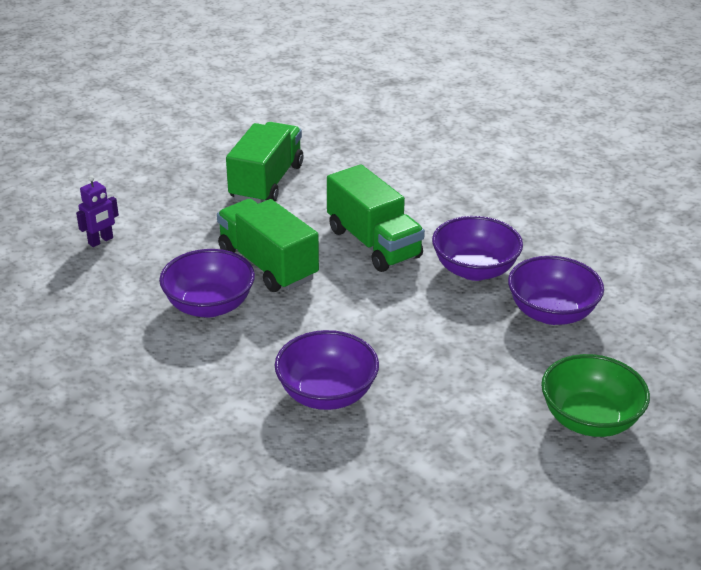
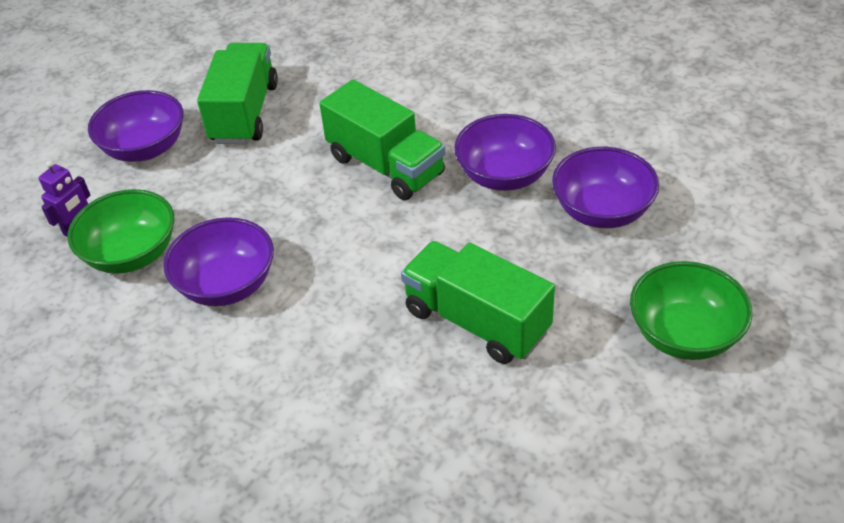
camera: 10 degrees left, 10 degrees up
green truck [217,199,319,292] -> green truck moved to [401,241,555,364]
purple bowl [275,330,379,410] -> purple bowl moved to [88,90,184,162]
none -> green bowl [68,189,174,274]

